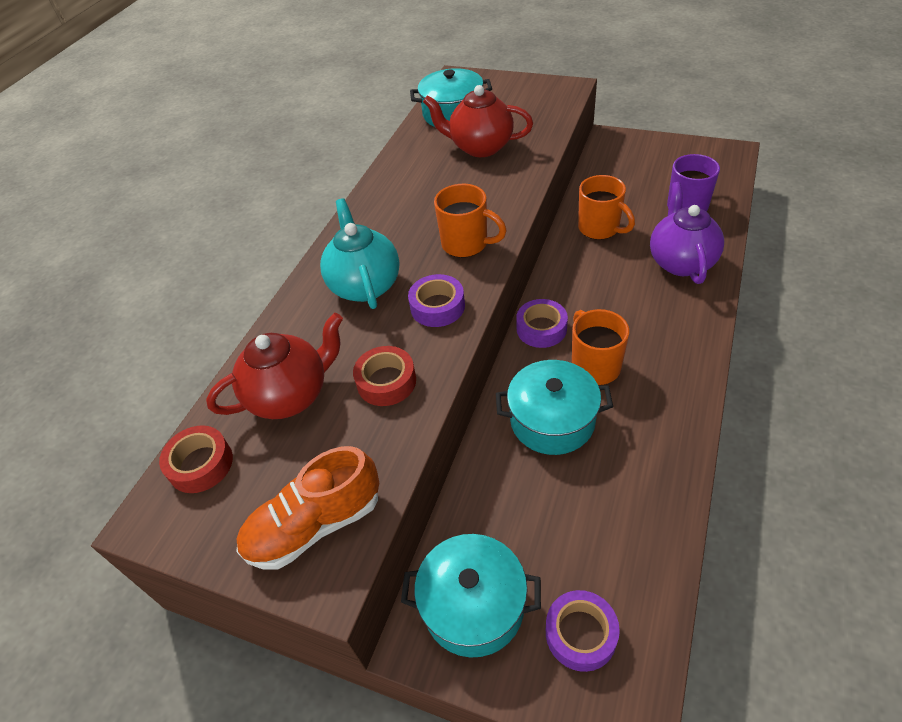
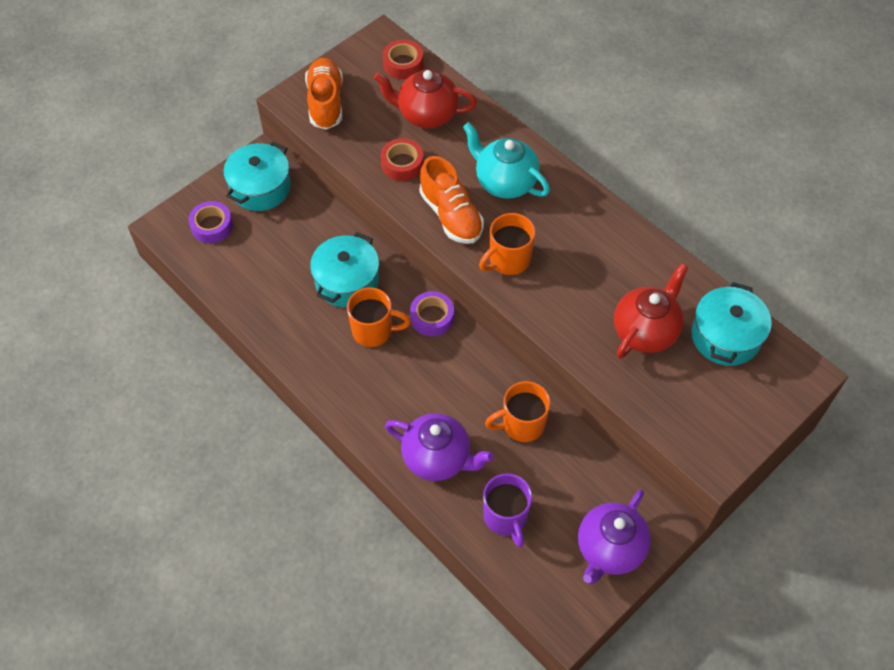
camera: 110 degrees right, 10 degrees up
red teapot [206,313,343,419] -> red teapot turned 105 degrees clockwise [374,69,477,128]
turquoise teapot [320,198,400,309] -> turquoise teapot turned 150 degrees counterclockwise [463,122,550,199]
purple tape [408,274,465,327] -> orange shoe [419,156,484,244]
none -> purple teapot [578,489,651,584]

